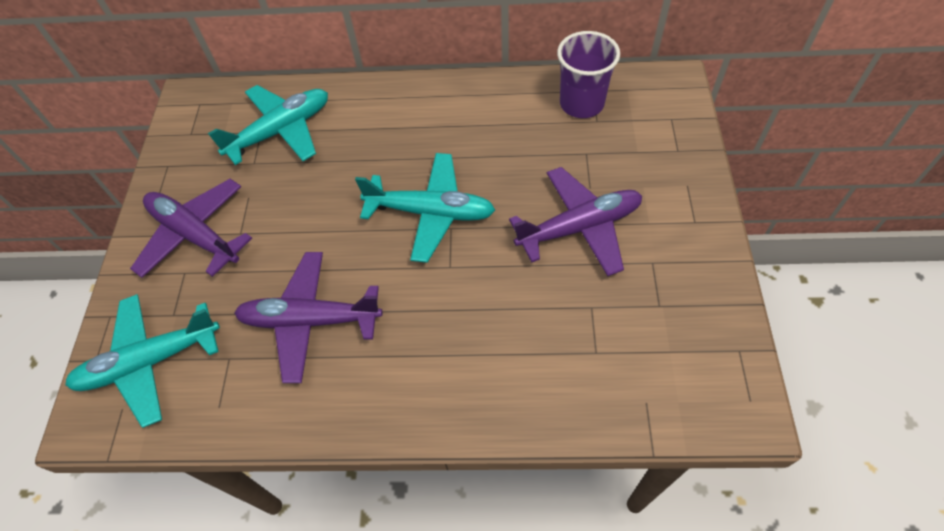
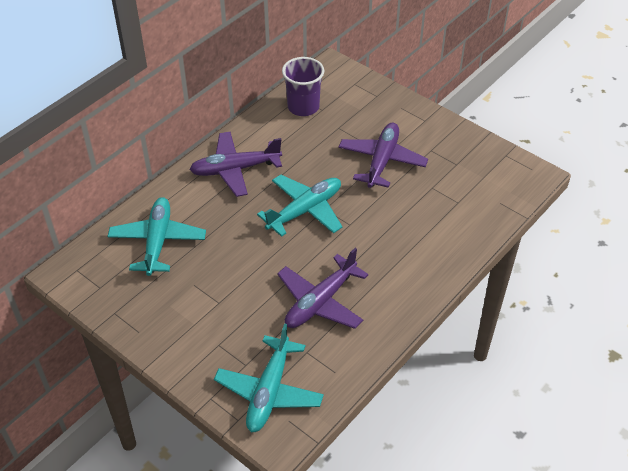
camera: 55 degrees left, 10 degrees down
purple plane [130,179,252,278] -> purple plane moved to [189,132,282,197]

